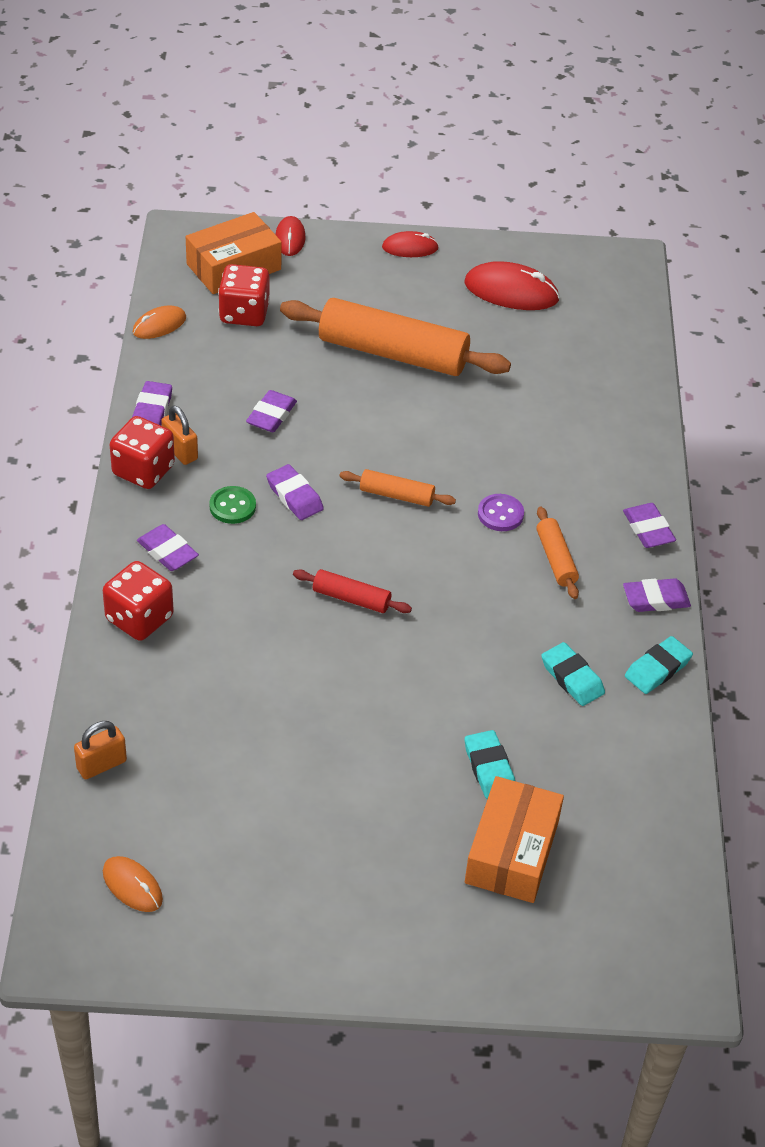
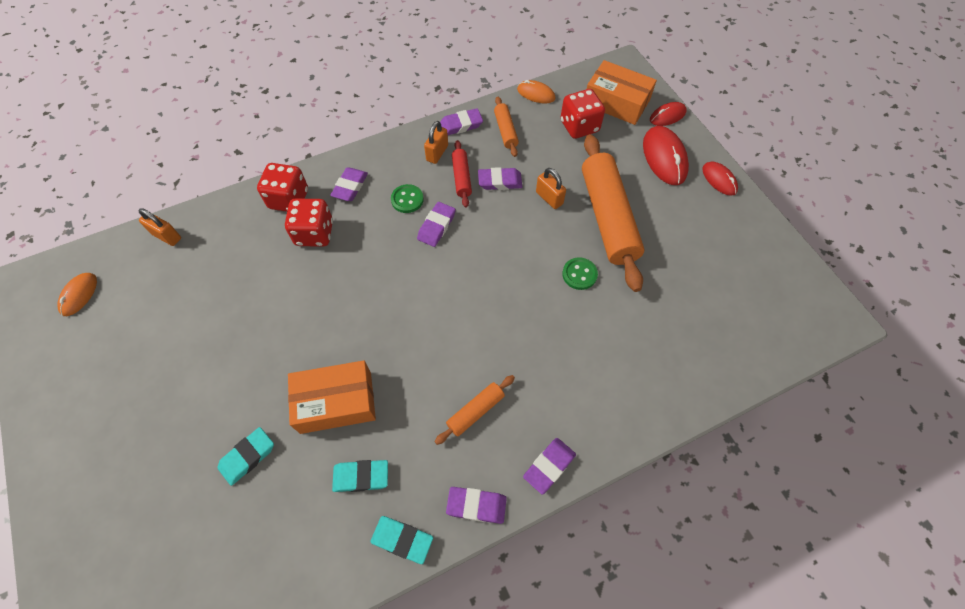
camera: 65 degrees right, 15 degrees up
red dice [110,416,175,489] -> red dice moved to [285,198,333,247]
red rolling pin [293,569,412,613] -> red rolling pin moved to [452,140,472,208]
orange rolling pin [339,469,456,507] -> orange rolling pin moved to [494,97,519,157]
red mouse [465,261,560,310] -> red mouse moved to [643,126,689,185]
orange box [465,776,564,903] -> orange box moved to [288,360,376,434]
purple button [478,494,524,531] -> none
turquoise eraser [541,642,605,706] -> turquoise eraser turned 60 degrees clockwise [332,460,388,492]
purple eraser [623,578,691,612] -> purple eraser turned 45 degrees counterclockwise [446,487,507,524]
none -> orange padlock [536,168,566,209]
none -> green button [562,257,598,290]

